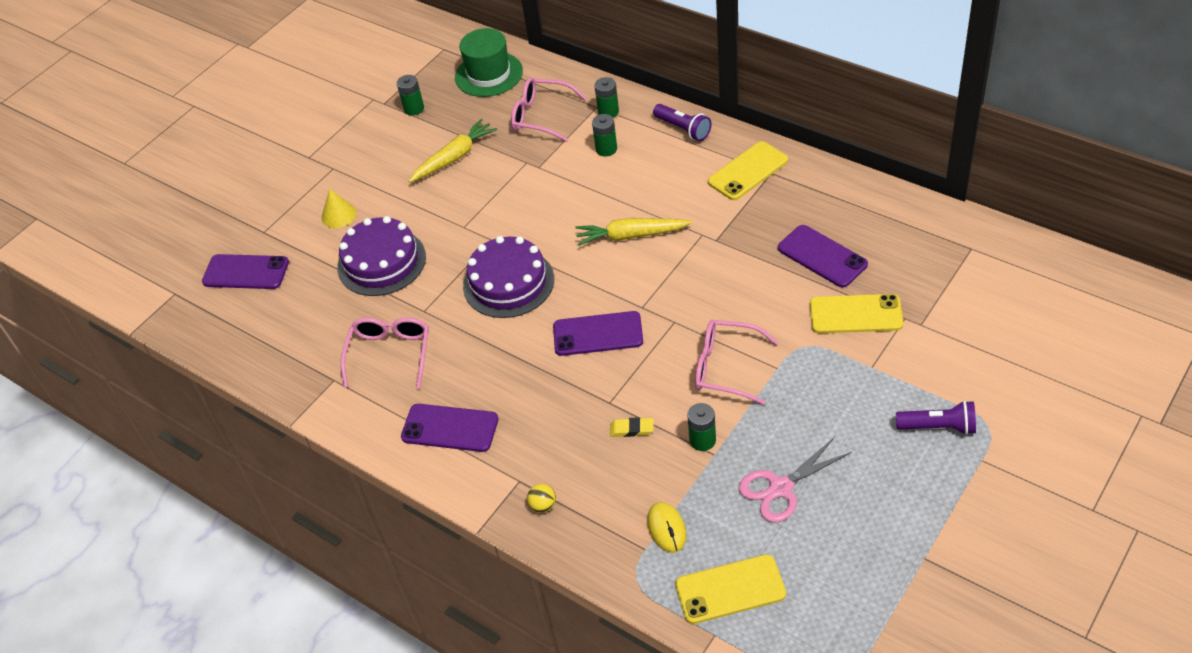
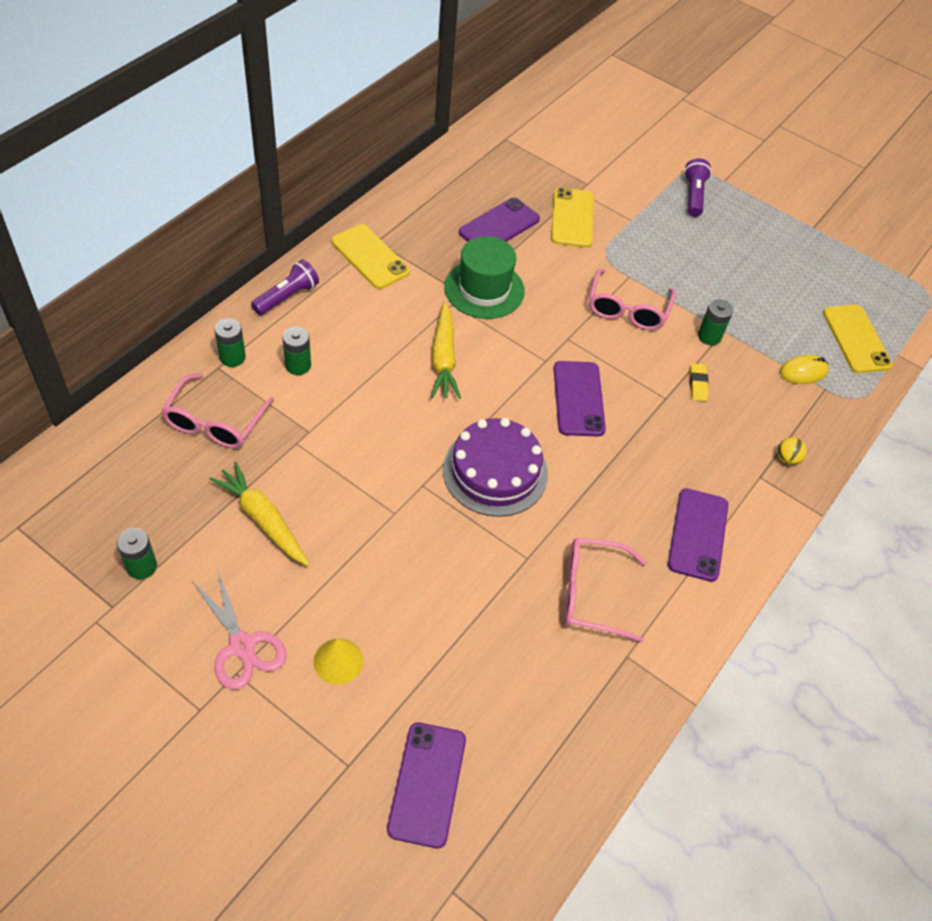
camera: 100 degrees left, 5 degrees up
purple cake [337,216,426,296] -> none
green hat [455,28,523,97] -> green hat moved to [444,236,525,319]
pink scissors [739,437,852,522] -> pink scissors moved to [192,569,287,690]

